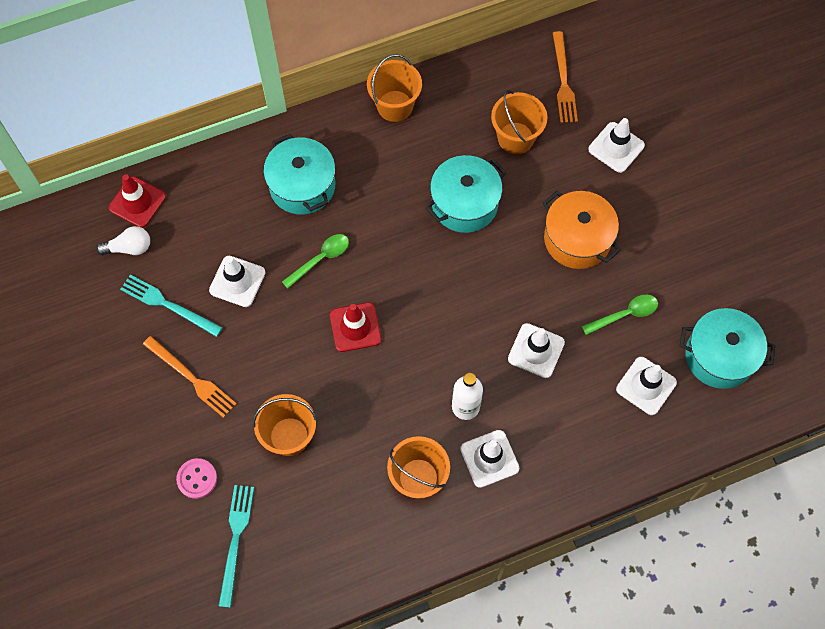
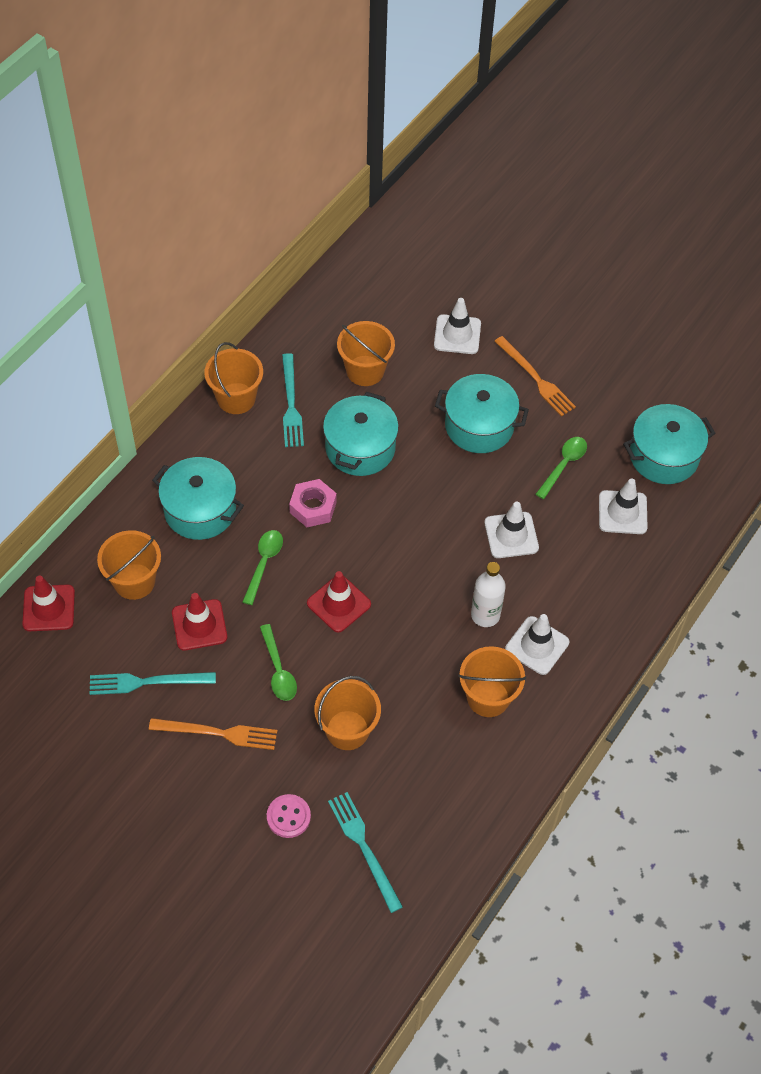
camera: 35 degrees left, 10 degrees down
white light bulb [96,226,150,255] -> none
white traffic cone [209,256,265,307] -> red traffic cone [172,593,227,651]
orange pot [543,191,621,269] -> turquoise pot [435,374,529,453]
orange fork [553,31,578,123] -> orange fork moved to [494,336,576,416]
none -> orange bucket [97,530,161,600]
none -> green spoon [260,624,297,701]
none -> turquoise fork [282,353,304,447]
none -> pink nut [289,479,337,527]

